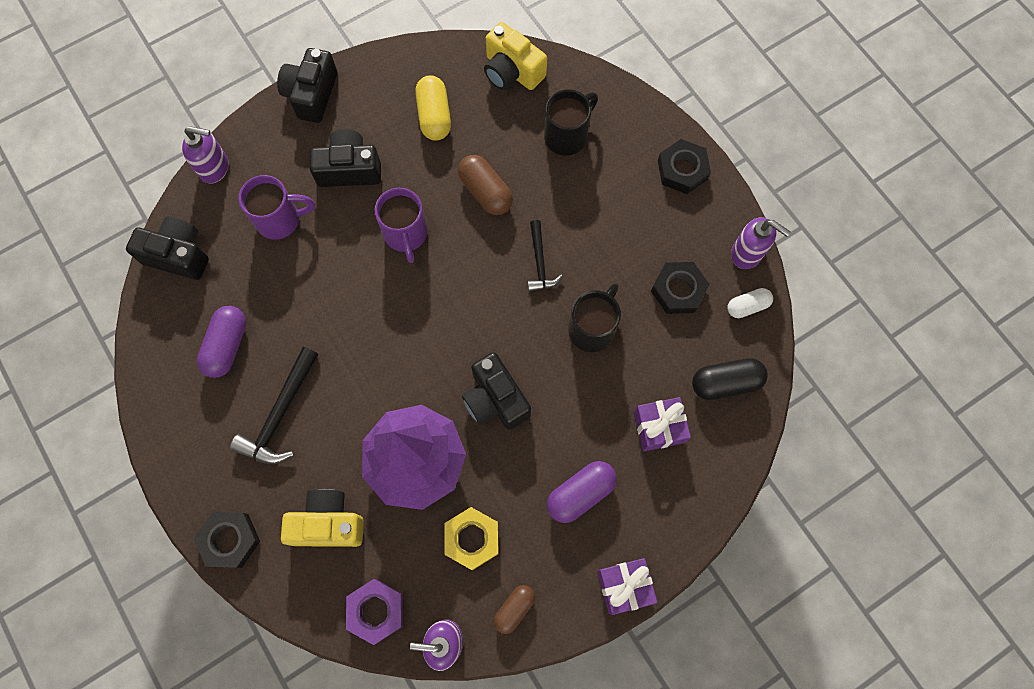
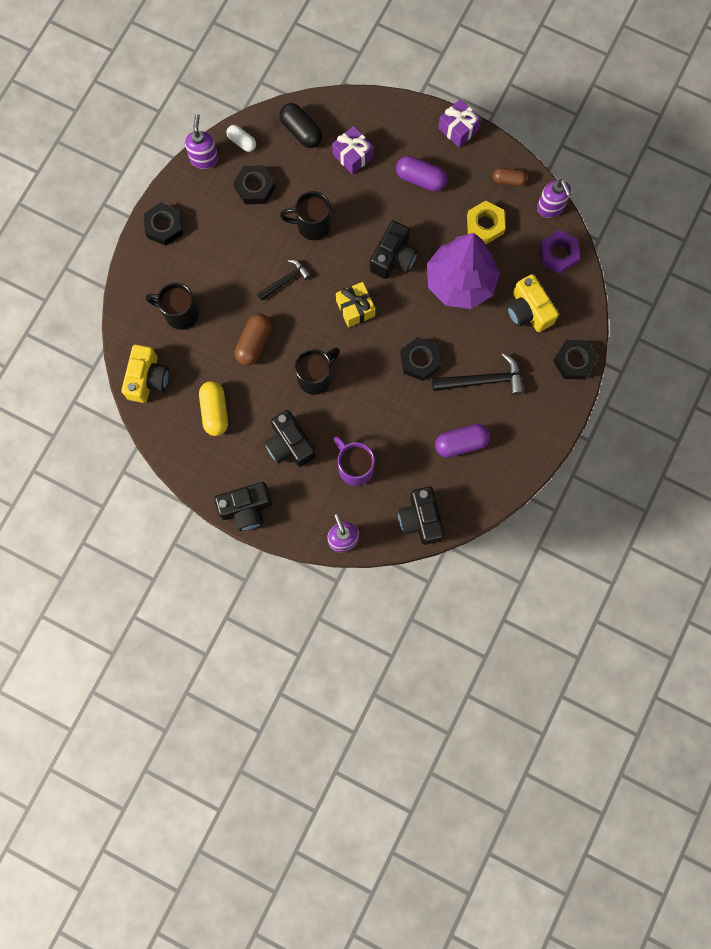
camera: 120 degrees left, 5 degrees up
purple mug [375,188,428,263] -> black mug [295,348,340,395]
yellow capsule [415,75,451,141] -> yellow capsule turned 60 degrees counterclockwise [199,381,228,436]
none -> yellow gift [336,282,376,328]
none -> black nut [400,337,441,381]

